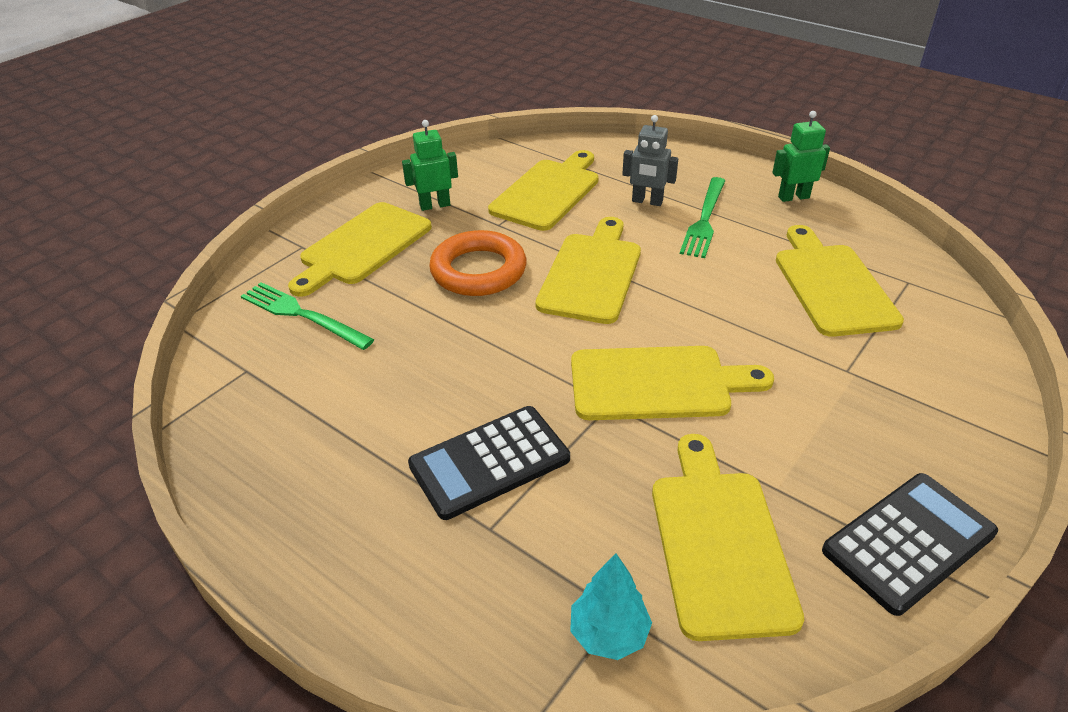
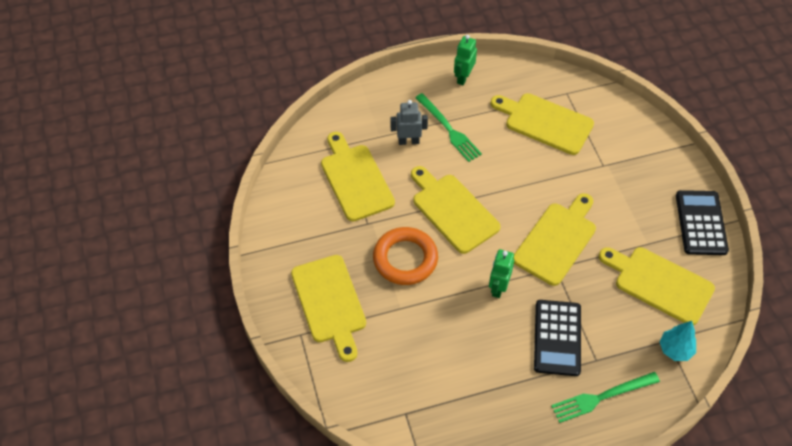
camera: 55 degrees left, 15 degrees up
green fork [241,282,374,350] -> green fork moved to [551,372,660,423]
green robot [402,120,458,211] -> green robot moved to [489,249,514,298]
grey robot [622,115,678,206] -> grey robot turned 150 degrees counterclockwise [391,100,428,145]

